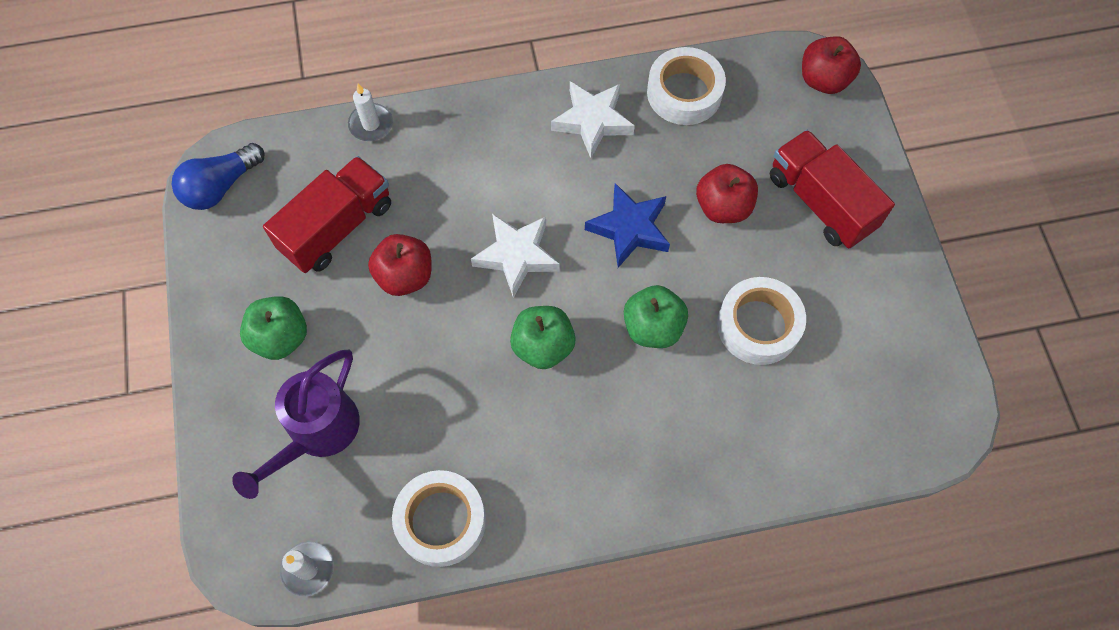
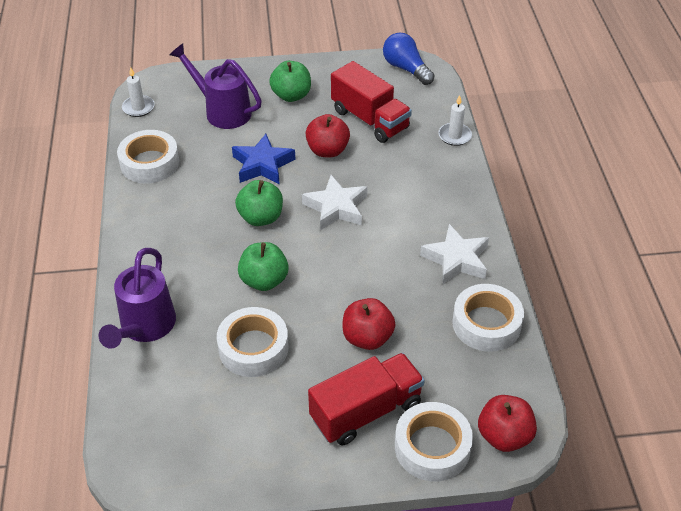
camera: 95 degrees right, 20 degrees down
blue star [585,183,670,268] -> blue star moved to [232,134,295,185]
none -> purple watering can [99,248,176,349]
none -> white tape [395,402,473,481]

